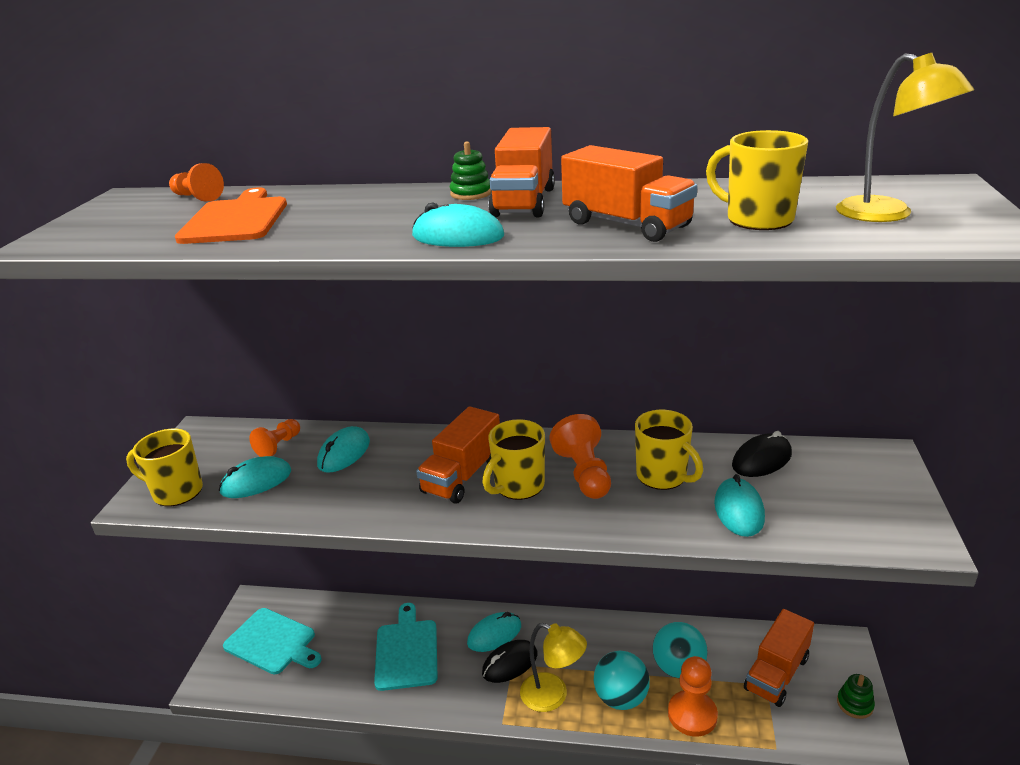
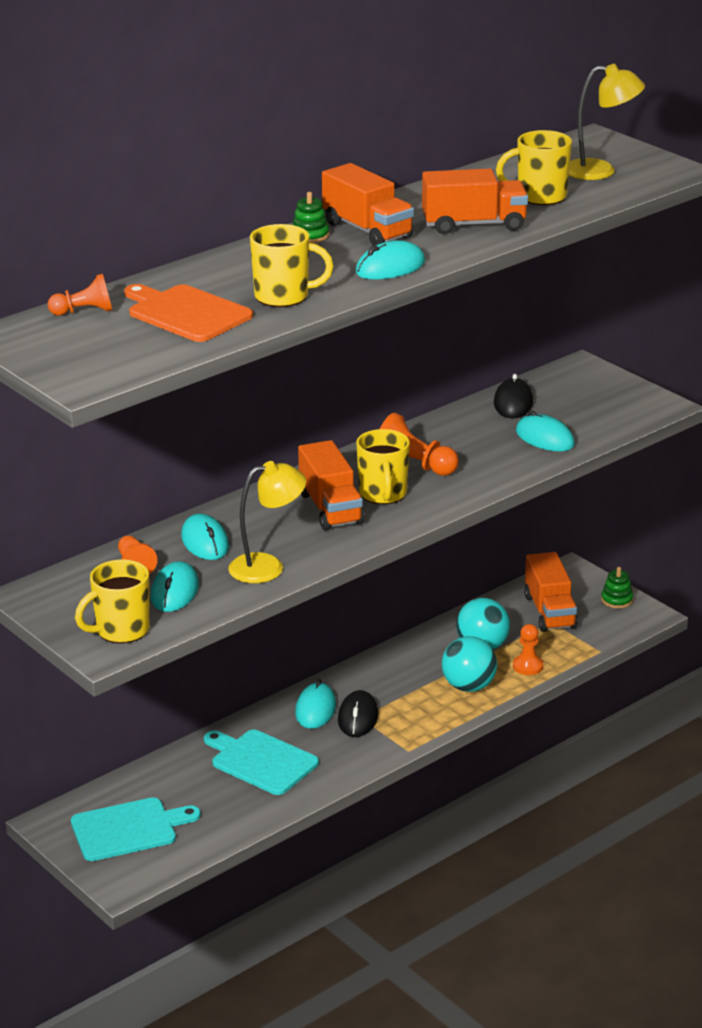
camera: 50 degrees left, 0 degrees up
yellow lamp [520,623,587,712] -> yellow lamp moved to [228,461,306,583]
yellow mug [635,410,703,490] -> yellow mug moved to [250,224,334,307]
orange pawn [668,656,718,737] -> orange pawn [513,624,543,675], size x0.65

